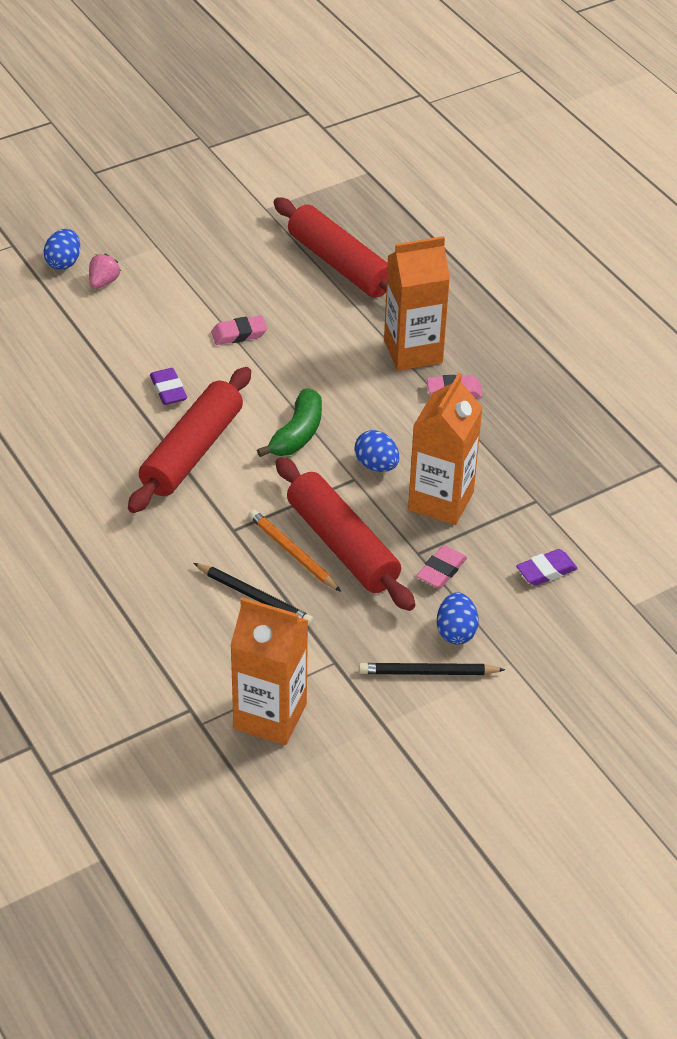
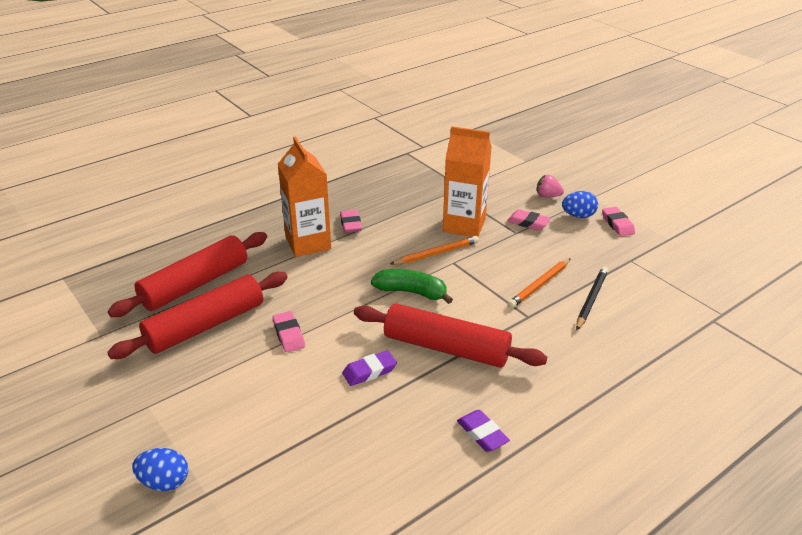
camera: 95 degrees left, 10 degrees down
pink strawberry [89,254,121,289] -> pink strawberry moved to [537,175,564,197]
orange carton [230,597,308,745] -> none
red rolling pin [275,457,415,611] -> red rolling pin moved to [107,272,288,359]
blue egg [354,430,399,472] -> orange pencil [390,236,479,265]
black pencil [359,663,506,675] -> pink eraser [602,207,635,236]
purple eraser [516,549,578,586] -> purple eraser moved to [457,410,510,452]

